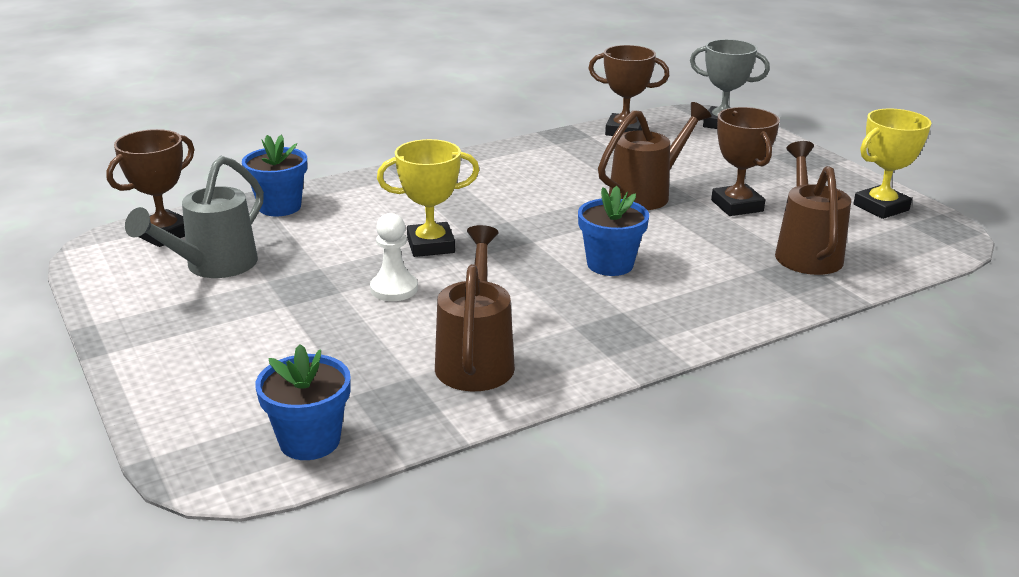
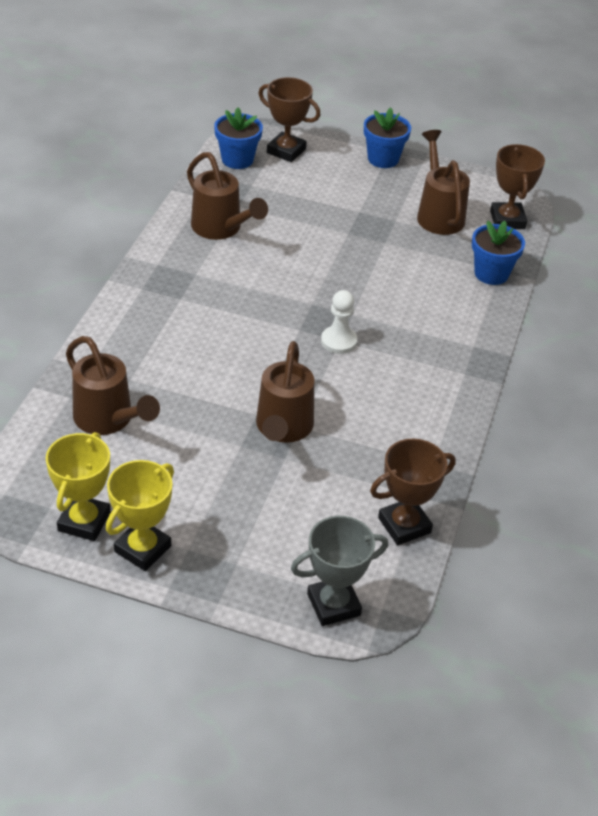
camera: 135 degrees right, 15 degrees up
grey watering can [125,156,264,278] -> brown watering can [417,130,470,235]
white pawn [370,213,418,301] -> white pawn moved to [321,290,357,354]
yellow trophy [377,139,479,257] -> yellow trophy moved to [106,460,174,571]
blue flower pot [578,186,649,276] -> blue flower pot moved to [364,108,411,168]
brown trophy [711,107,780,216] -> brown trophy moved to [258,77,320,162]

